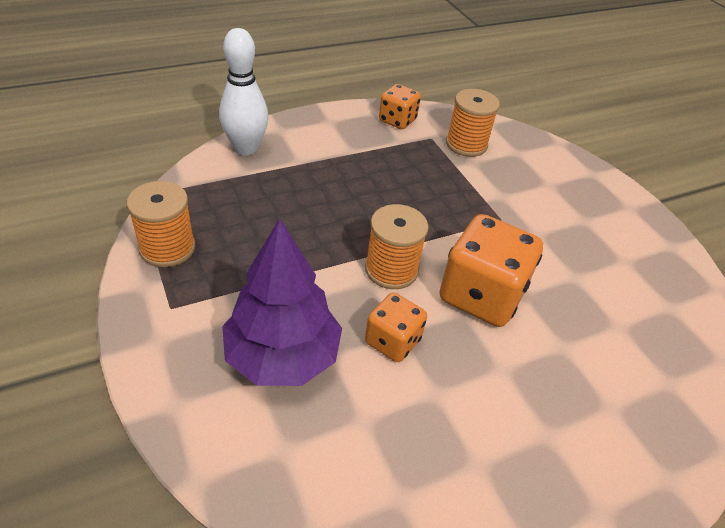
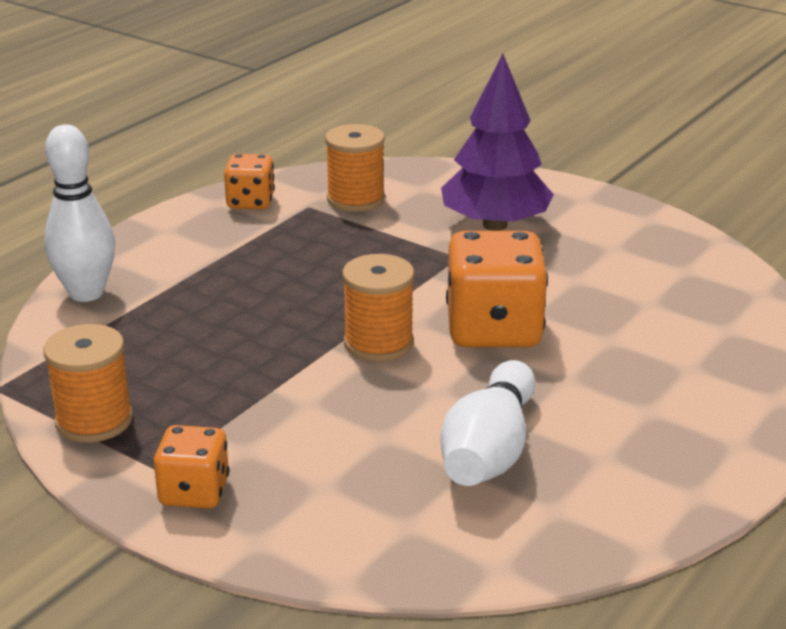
camera: 25 degrees left, 15 degrees down
purple tree [222,218,342,386] -> purple tree moved to [441,54,554,231]
orange dice [365,292,427,362] -> orange dice moved to [153,425,229,509]
none -> white bowling pin [440,360,535,486]

